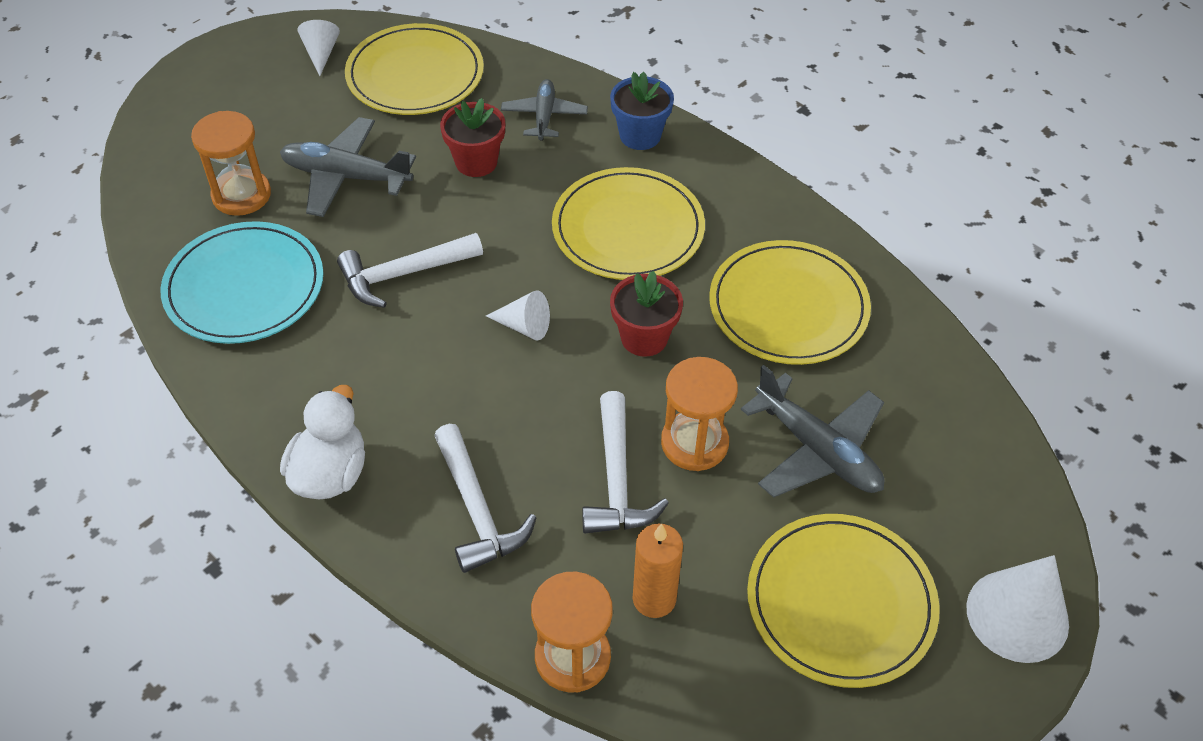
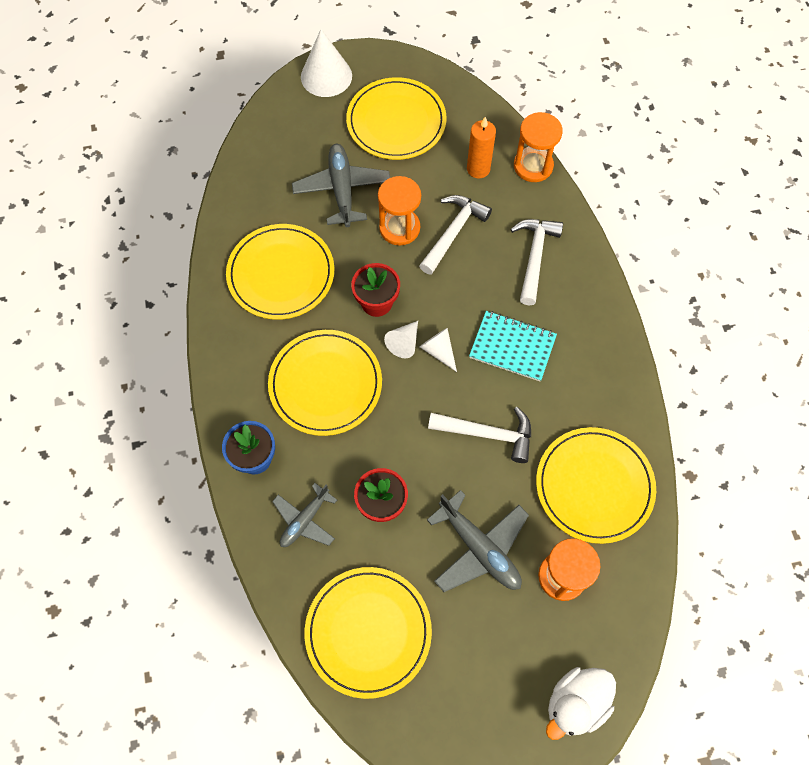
camera: 145 degrees left, 15 degrees up
turquoise plate [160,221,324,344] -> yellow plate [536,427,656,544]
white duck [280,385,365,499] -> white duck moved to [546,667,616,740]
white cone [297,20,340,76] -> white cone moved to [384,321,418,358]
none -> turquoise notebook [469,311,557,381]

